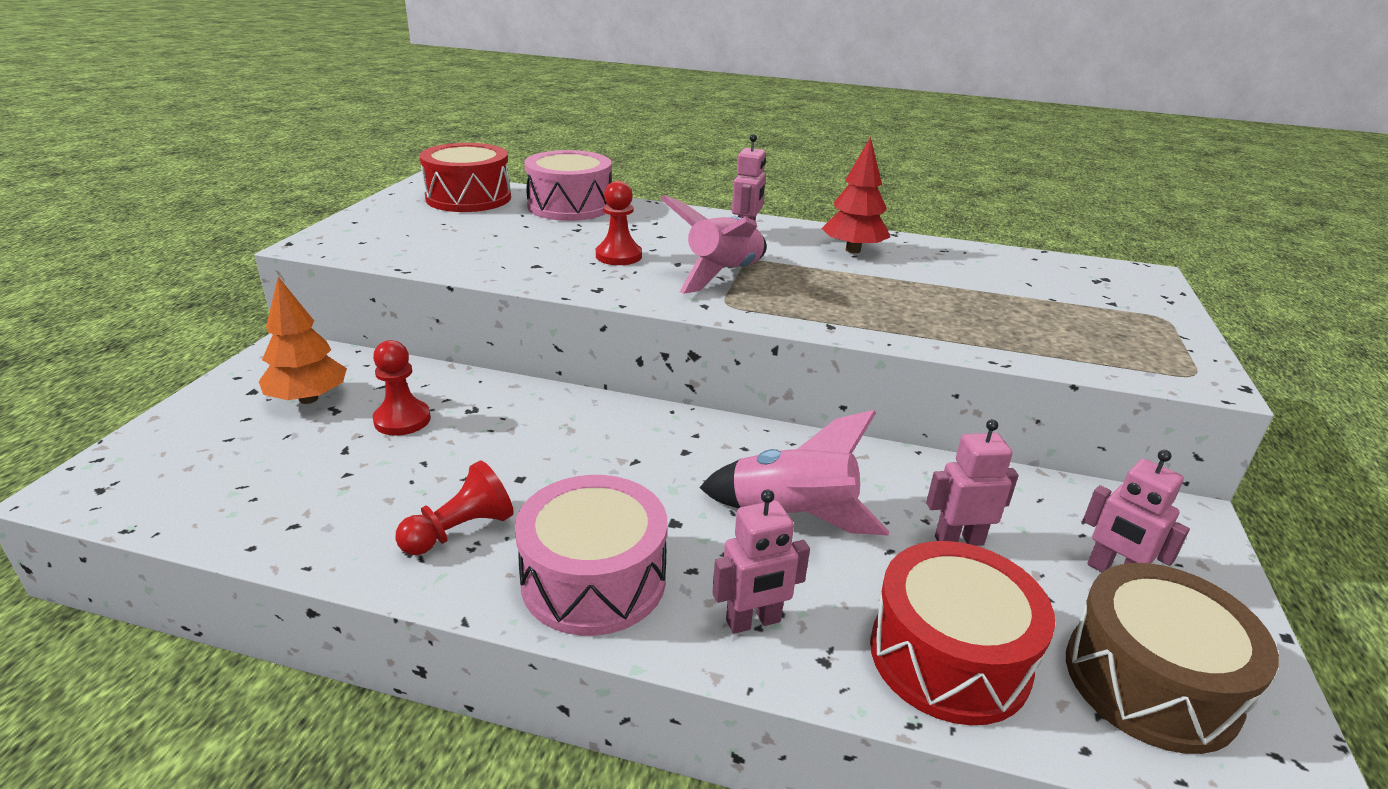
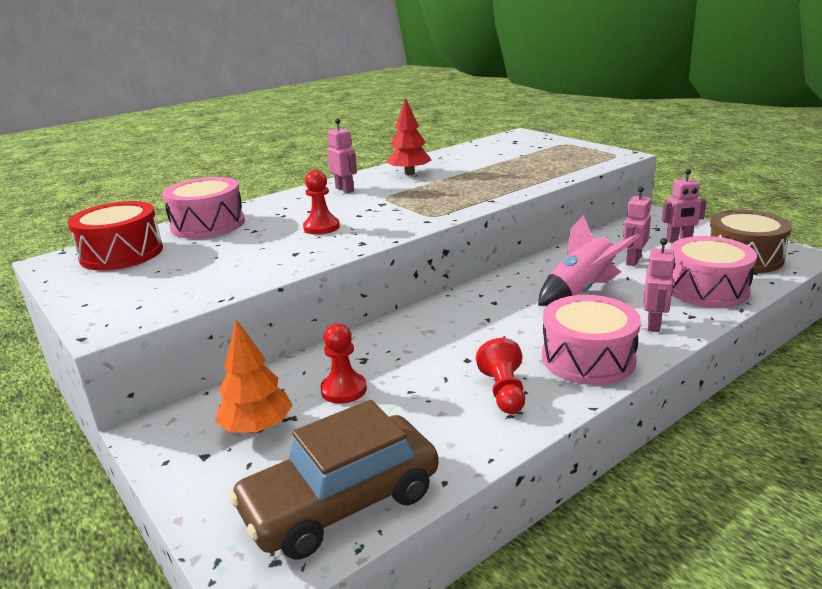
camera: 50 degrees left, 5 degrees down
pink rocket [660,195,767,294] -> none
red drum [870,541,1055,725] -> pink drum [670,236,757,307]
none -> brown car [229,400,438,560]

